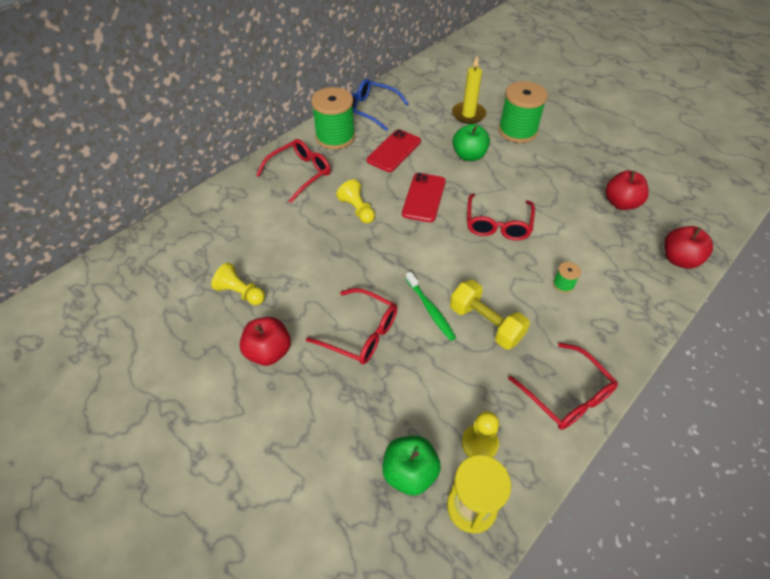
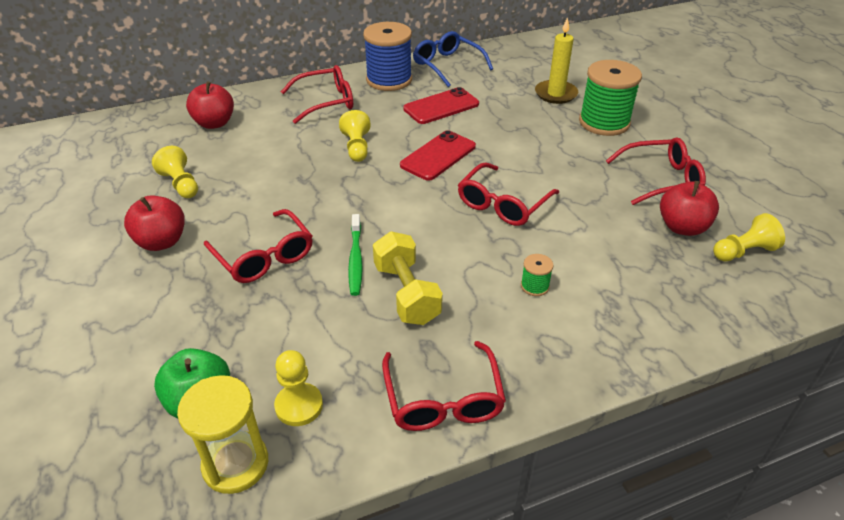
camera: 25 degrees right, 10 degrees down
green spool [311,87,355,149] -> blue spool [363,22,412,91]
green apple [453,124,490,161] -> none
red apple [664,226,713,269] -> red apple moved to [186,81,234,129]
none -> red glasses [606,137,706,205]
none -> yellow pawn [713,213,785,262]

